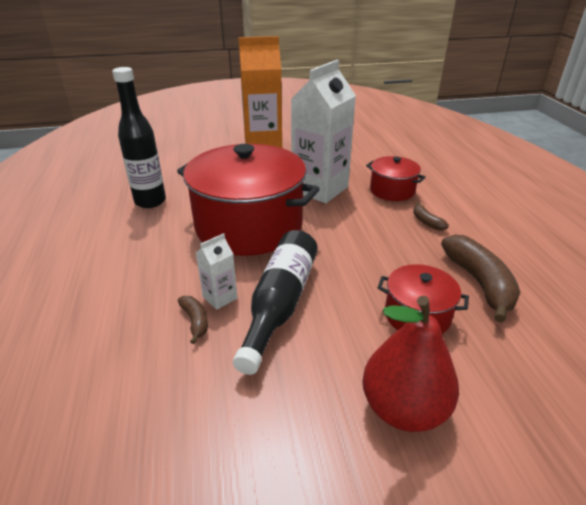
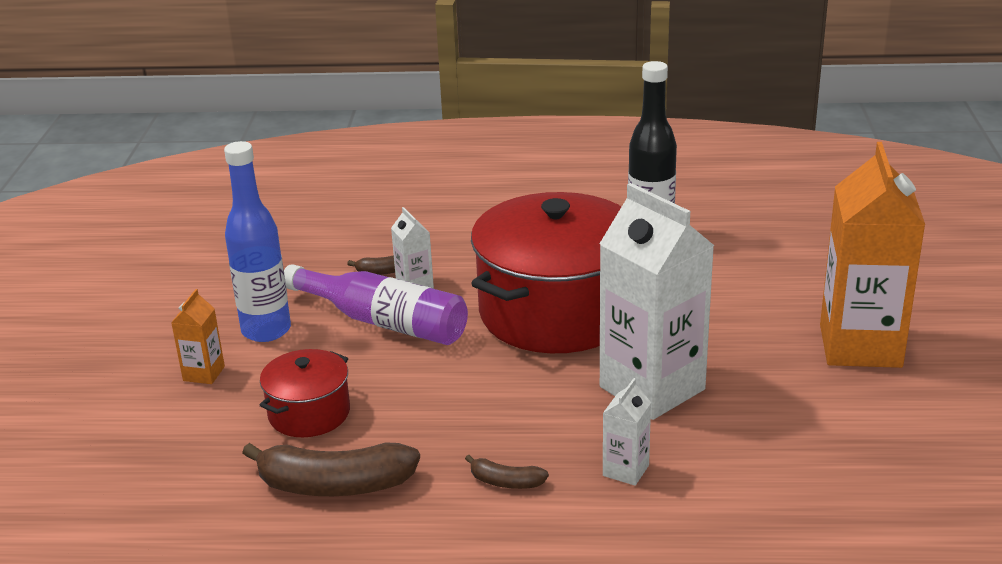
camera: 105 degrees right, 5 degrees down
black bottle [233,230,318,375] -> purple bottle [284,264,468,345]
red pear [362,296,459,432] -> orange carton [171,289,225,384]
red pot [366,156,426,201] -> white carton [603,378,651,486]
brown banana [413,202,449,231] -> brown banana turned 150 degrees counterclockwise [465,455,549,489]
none -> blue bottle [224,141,291,342]

